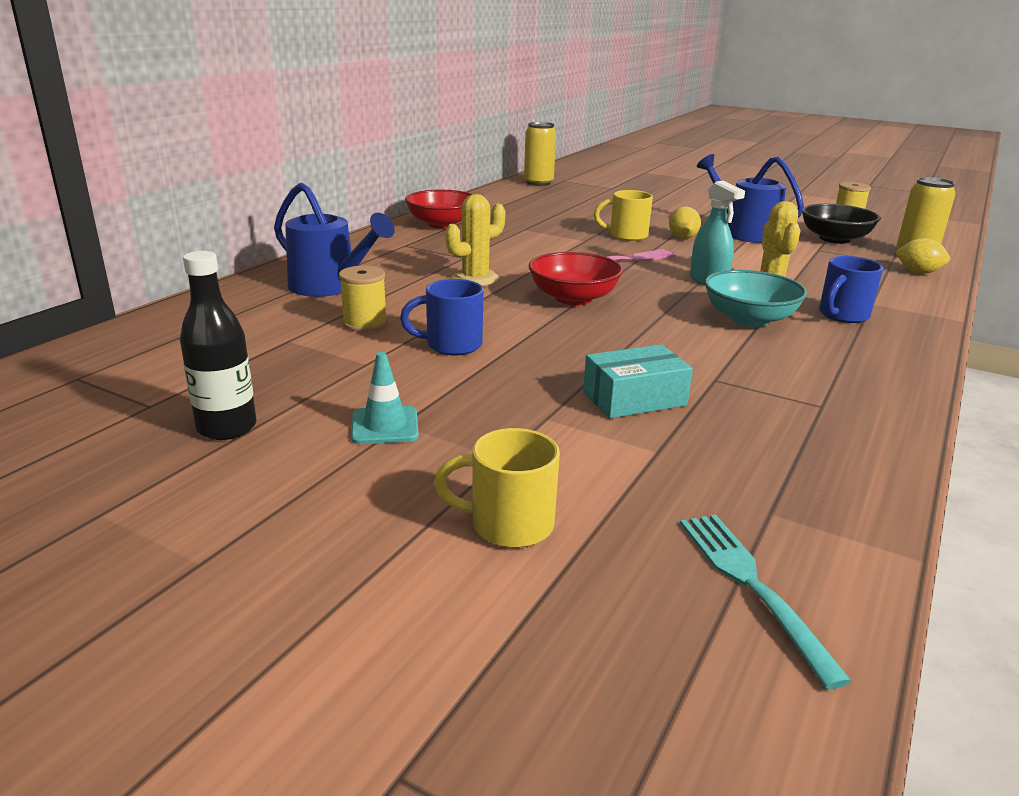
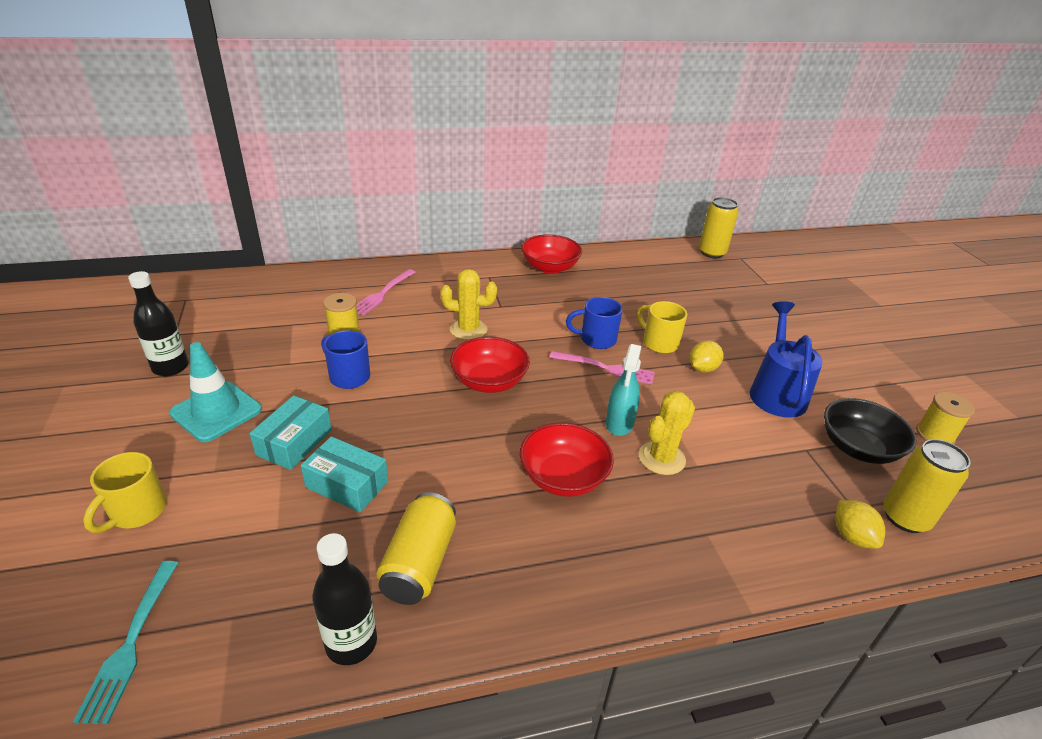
camera: 45 degrees right, 10 degrees up
blue watering can [274,182,395,297] -> pink fork [356,269,416,316]
turquoise traffic cone [351,352,419,444] -> turquoise traffic cone [169,342,262,442], size x1.61
yellow mug [434,428,560,548] -> yellow mug turned 120 degrees counterclockwise [83,452,167,533]
turquoise fork [680,514,852,689] -> turquoise fork turned 150 degrees clockwise [73,561,178,724]
turquoise bowl [705,270,807,327] -> red bowl [520,423,614,497]
blue mug [819,256,883,323] -> blue mug moved to [566,297,623,349]
none -> turquoise box [249,395,332,470]
none -> black bottle [312,533,377,665]
none -> yellow can [377,492,456,605]

